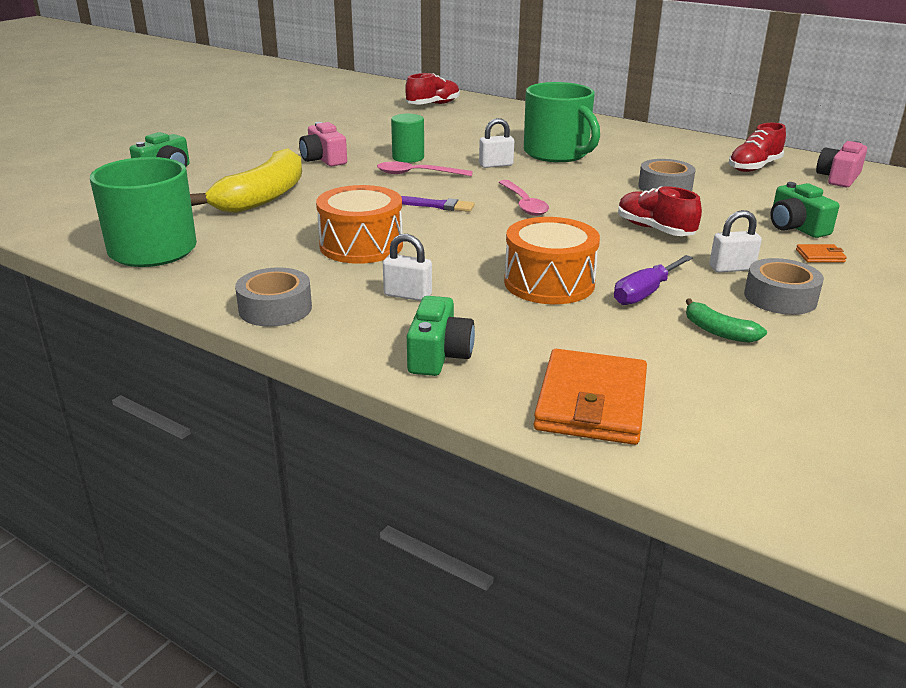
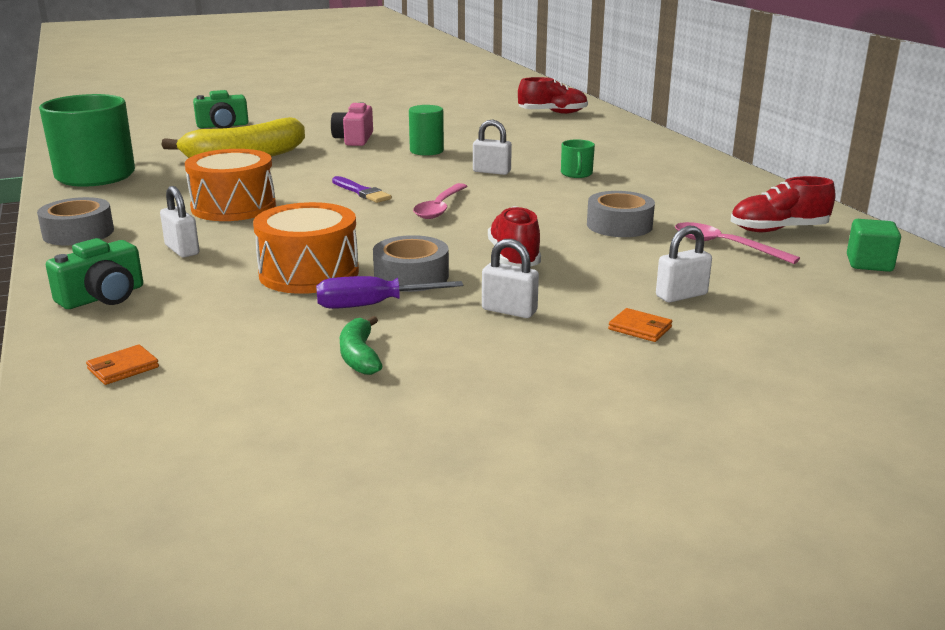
camera: 35 degrees right, 5 degrees down
pink spoon [377,162,473,176] -> pink spoon moved to [675,222,800,264]
green mug [524,82,600,162] -> green mug [561,139,595,178], size x0.42
orange wallet [534,349,647,445] -> orange wallet [86,345,159,385], size x0.42
grey tape [744,258,824,315] -> grey tape moved to [373,235,449,292]
green camera [770,182,839,238] -> white padlock [656,226,712,302]
pink camera [816,141,867,187] -> green cube [847,219,901,272]

